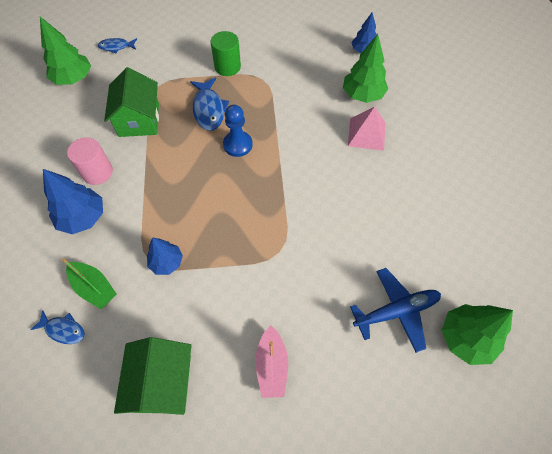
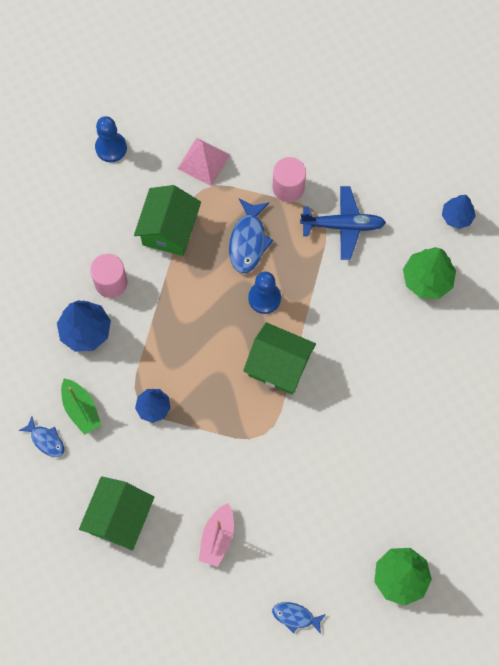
camera: 20 degrees right, 10 degrees up
green tree [40,17,91,85] -> blue pawn [95,116,127,162]
blue fish [98,38,137,53] -> blue fish moved to [272,602,326,634]
green cylinder [211,31,241,76] -> pink cylinder [273,157,306,202]
pink pyramid [348,106,385,151] -> pink pyramid moved to [178,138,230,186]
blue plane [350,268,441,353] -> blue plane moved to [300,186,386,260]
none -> green house [243,322,316,395]

